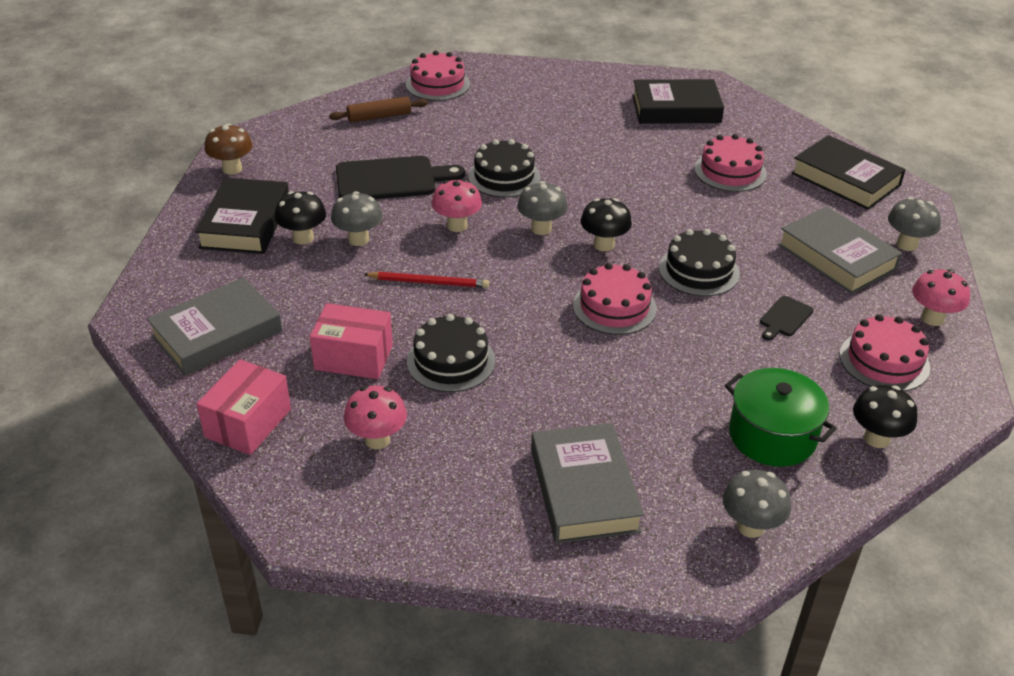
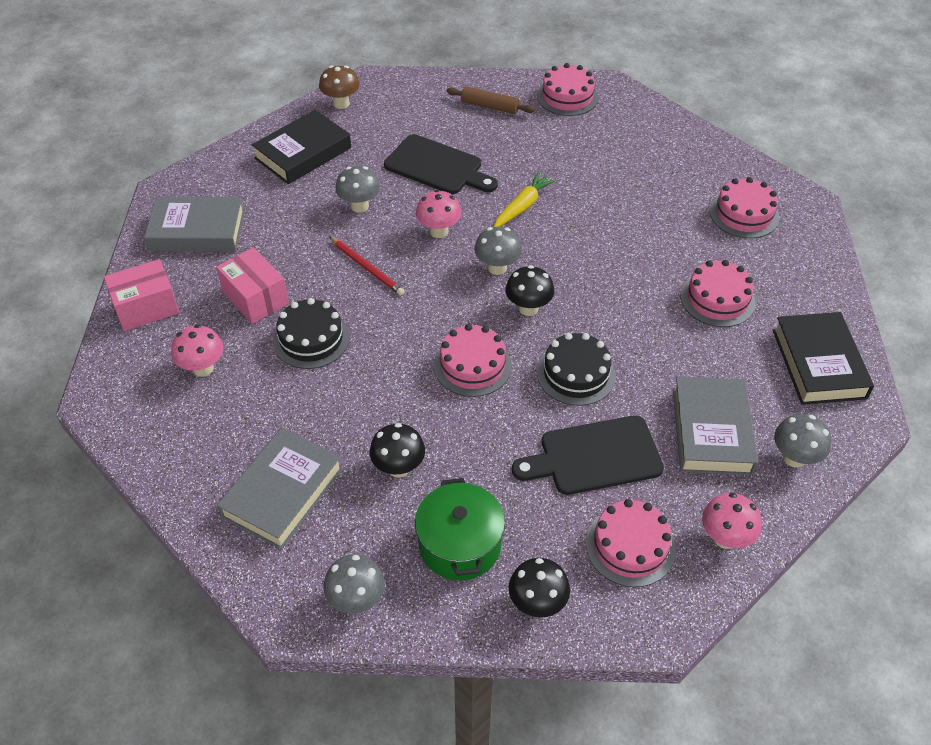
camera: 40 degrees right, 10 degrees up
black mushroom [274,191,326,245] -> black mushroom moved to [370,423,425,478]
black cake [468,139,540,197] -> yellow carrot [493,172,556,227]
black book [632,79,724,124] -> pink cake [710,177,779,238]
black cutting board [760,296,814,341] -> black cutting board [512,415,664,495], size x2.08

